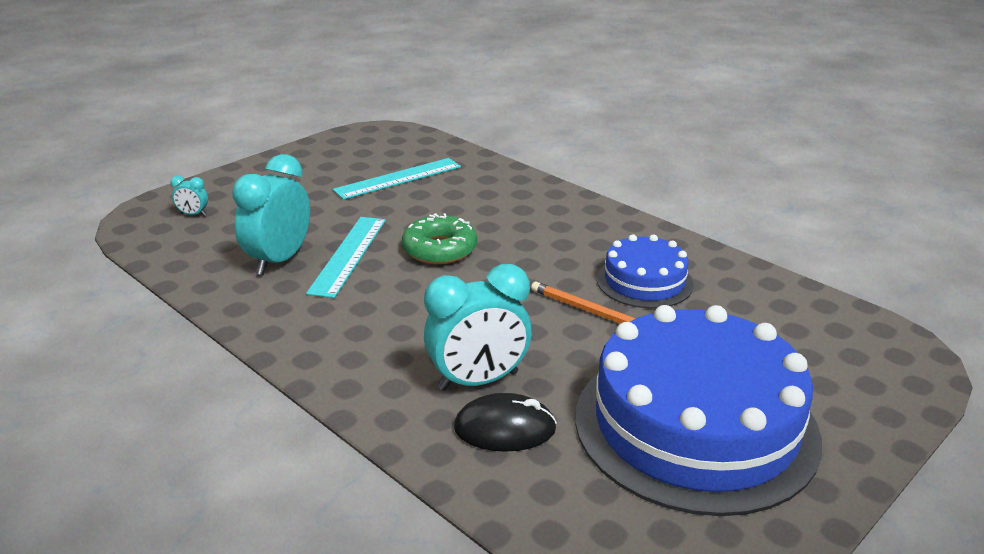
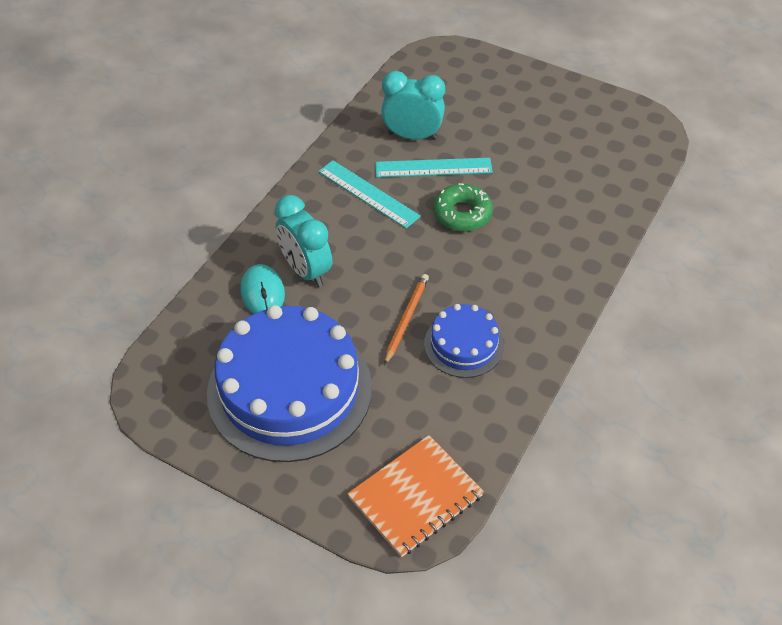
camera: 75 degrees right, 20 degrees up
turquoise clock [171,176,208,216] -> none
turquoise ruler [333,158,461,200] -> turquoise ruler moved to [318,160,421,228]
black mouse [454,393,557,452] -> turquoise mouse [240,264,285,314]
none -> orange notebook [347,435,484,557]

